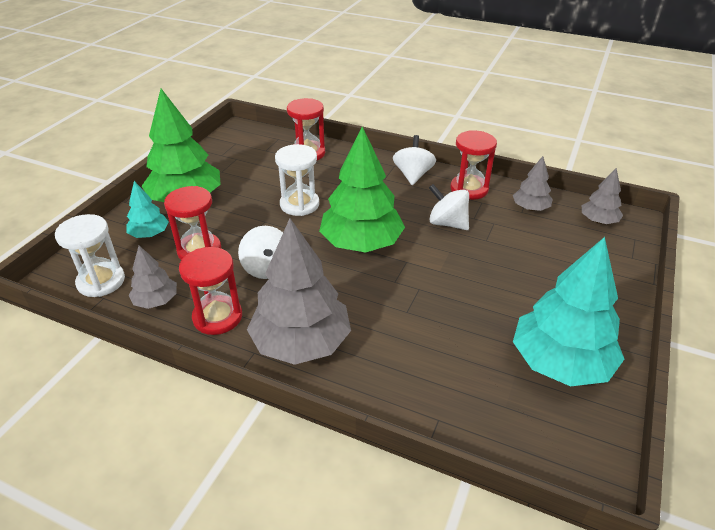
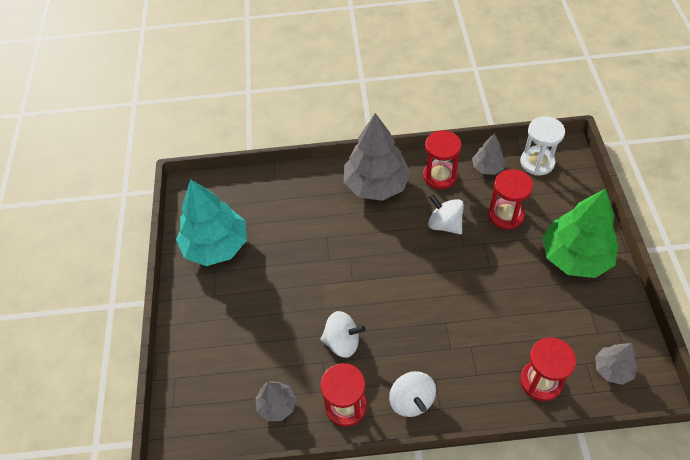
camera: 155 degrees right, 15 degrees up
turquoise tree [126,181,169,238] -> none
white hourglass [275,144,319,216] -> none
green tree [319,126,405,253] -> none
grey tree [582,168,623,224] -> grey tree moved to [595,343,638,385]

